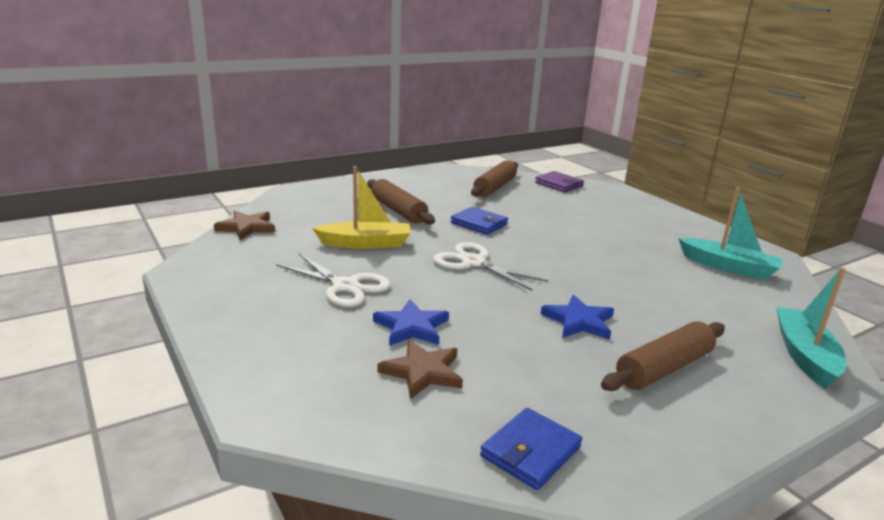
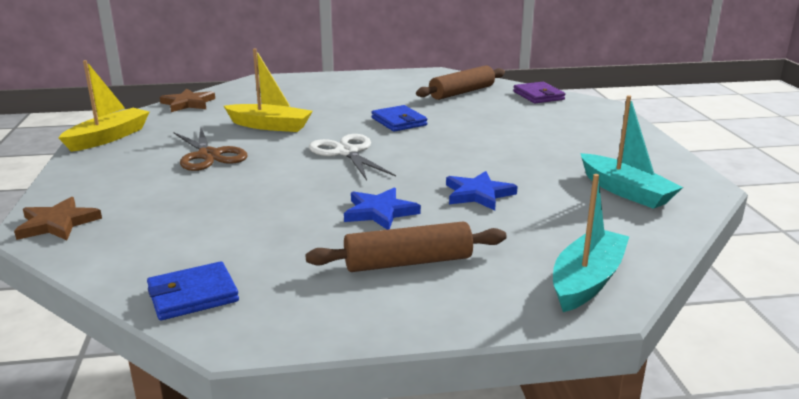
camera: 25 degrees right, 0 degrees up
white scissors [276,253,391,307] -> brown scissors [173,126,247,171]
brown rolling pin [367,179,435,225] -> none
blue star [373,299,449,346] -> blue star moved to [446,171,518,210]
brown star [378,340,463,399] -> brown star moved to [14,197,102,240]
none -> yellow boat [59,60,150,152]

